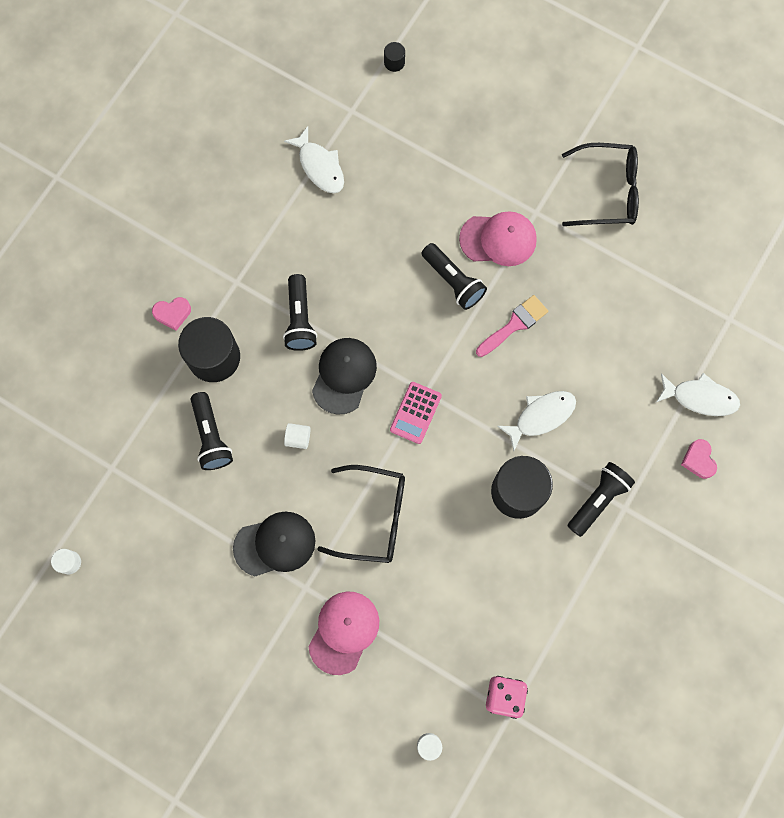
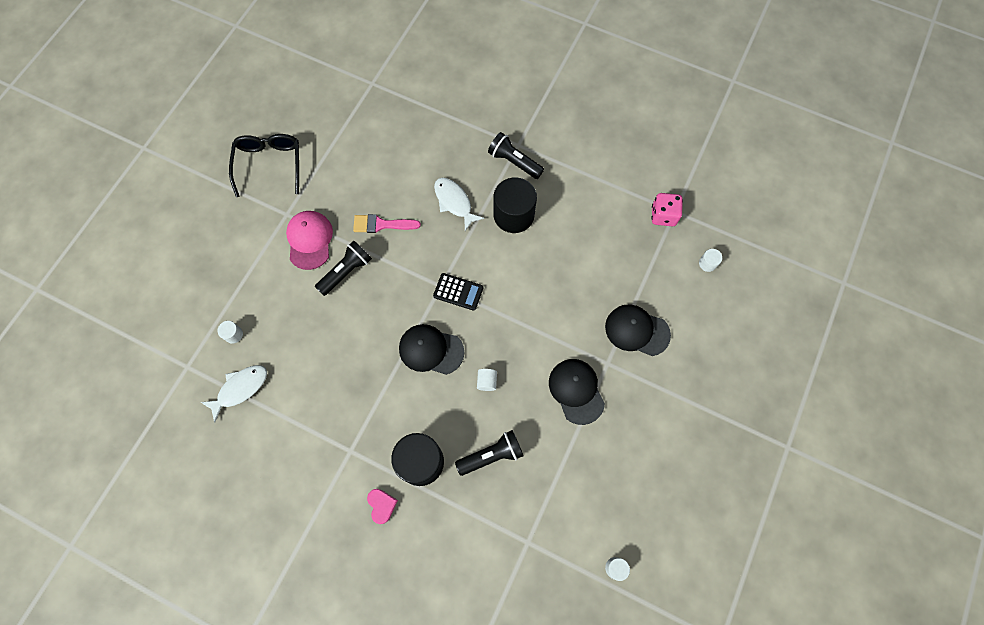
camera: 95 degrees left, 5 degrees down
black flashlight [283,274,317,351] -> none
pink cap [308,592,379,675] -> black cap [605,305,671,356]
black glasses [317,465,405,563] -> none
black cylinder [384,42,405,72] -> none
pink calculator [390,382,442,444] -> black calculator [433,273,483,311]
pink brush [476,295,548,357] -> pink brush turned 45 degrees counterclockwise [353,214,421,233]
white fish [656,373,740,416] -> none
pink heart [681,439,717,479] -> none
none -> white cylinder [218,321,243,344]

